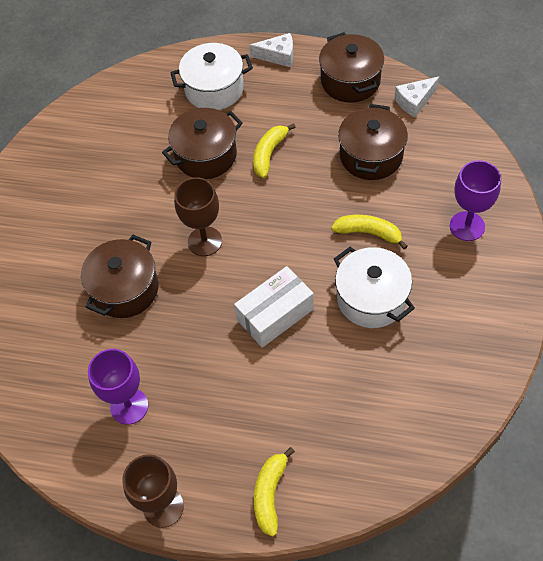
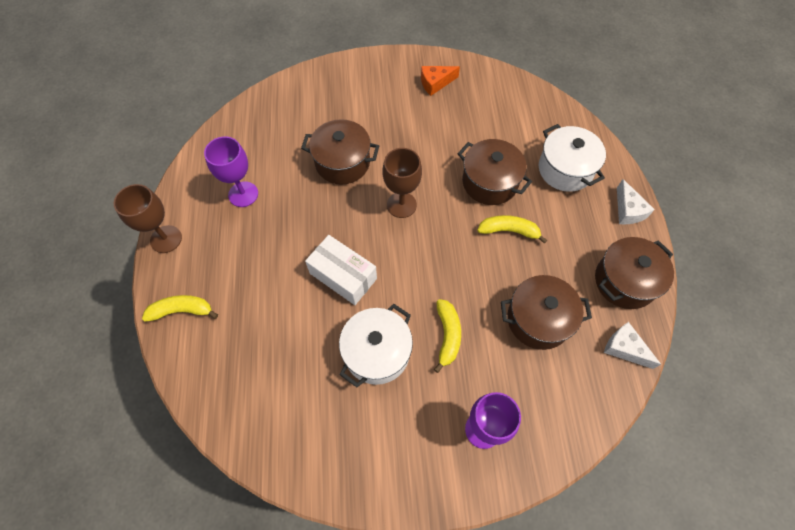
camera: 70 degrees right, 5 degrees up
none -> orange cheese [421,66,460,96]

